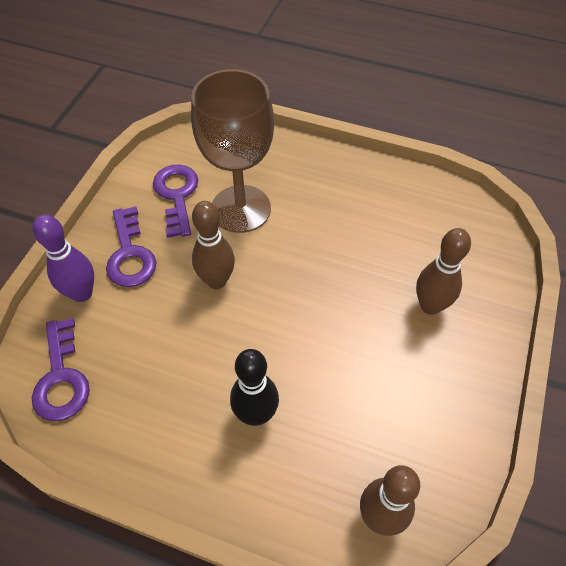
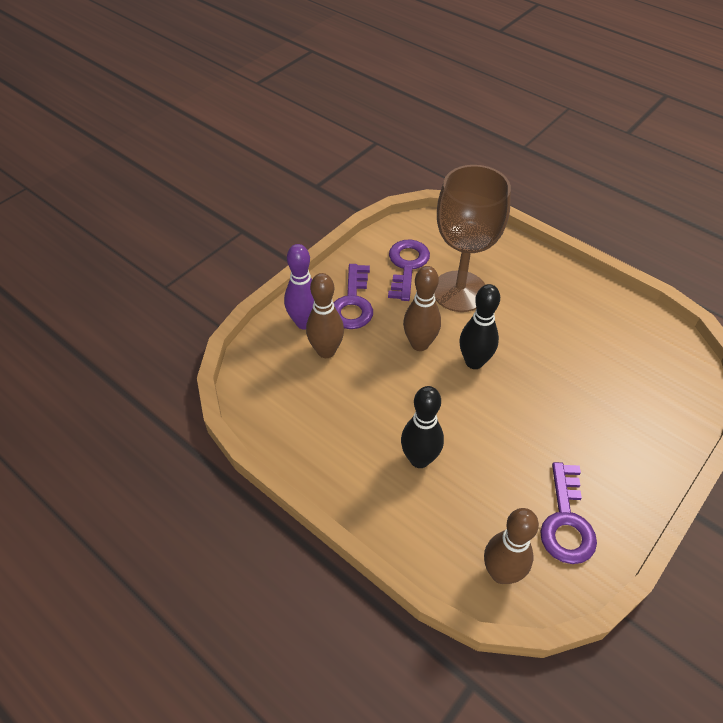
camera: 20 degrees right, 5 degrees down
purple key [32,318,90,421] -> purple key moved to [540,462,597,564]
brown bowling pin [416,228,471,315] -> brown bowling pin moved to [306,273,344,358]
none -> black bowling pin [459,284,500,369]

